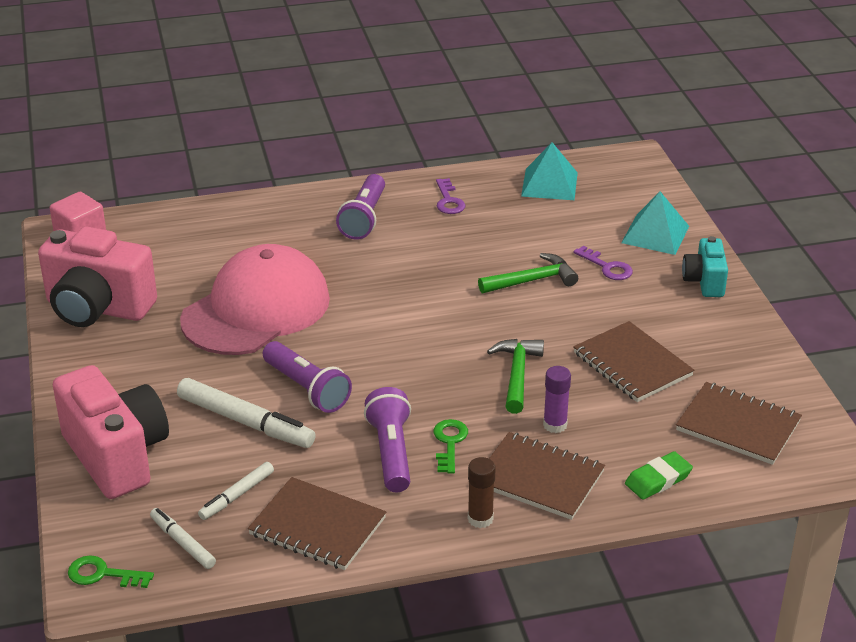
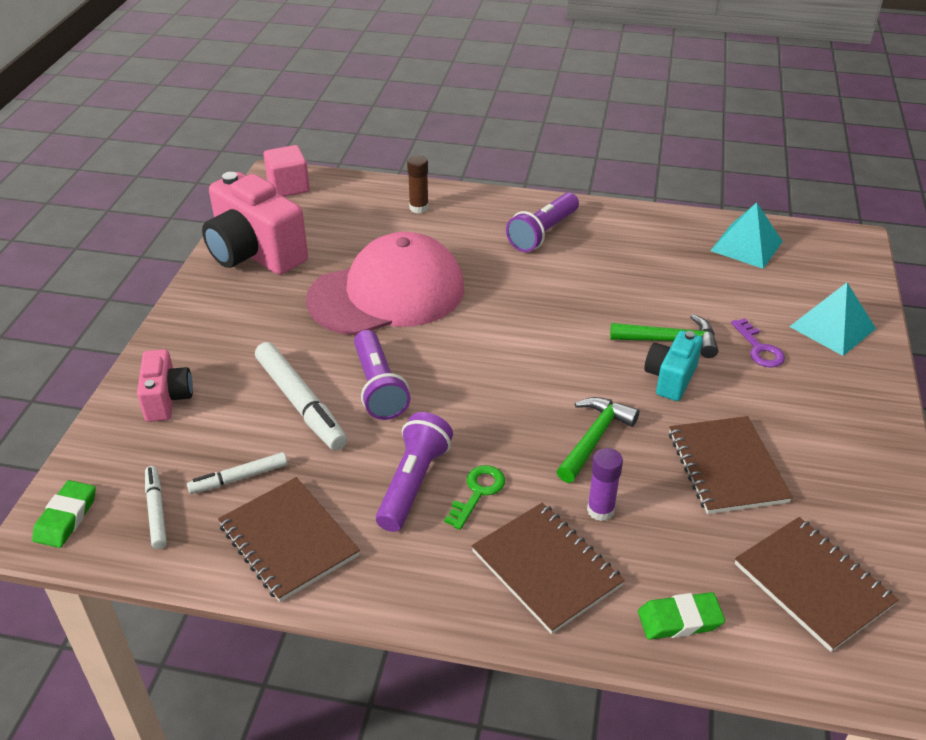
camera: 25 degrees right, 5 degrees up
pink camera [53,365,169,499] -> pink camera [137,349,193,422], size x0.53
green key [68,555,154,588] -> green eraser [32,480,96,548]
purple key [436,178,465,214] -> none
brown glue stick [468,457,496,528] -> brown glue stick moved to [407,155,429,213]
turquoise camera [682,236,728,297] -> turquoise camera moved to [644,331,703,401]

